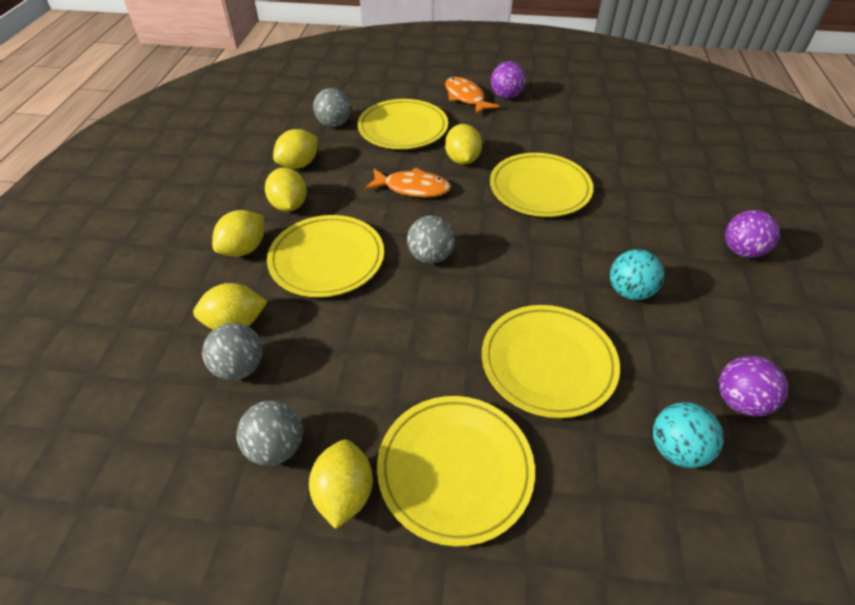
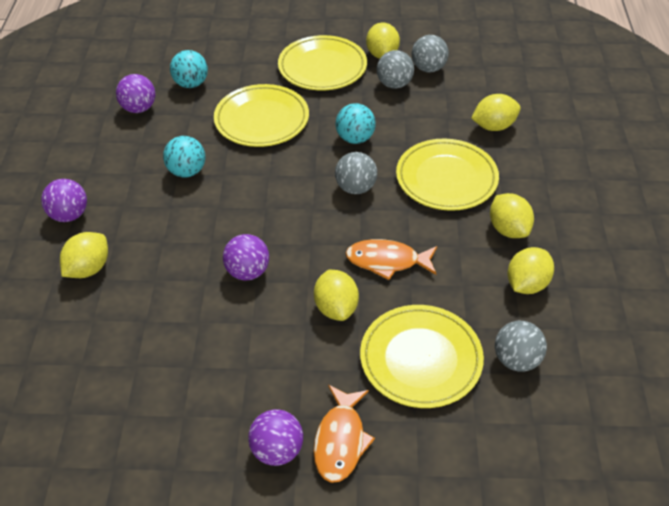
camera: 175 degrees right, 0 degrees up
grey ball [202,323,263,380] -> grey ball moved to [377,50,414,89]
yellow lemon [212,210,264,257] -> yellow lemon moved to [60,232,108,278]
orange fish [445,77,499,114] -> orange fish turned 45 degrees clockwise [313,385,375,483]
yellow plate [490,153,593,217] -> purple ball [223,234,269,281]
none -> turquoise ball [336,103,376,144]

